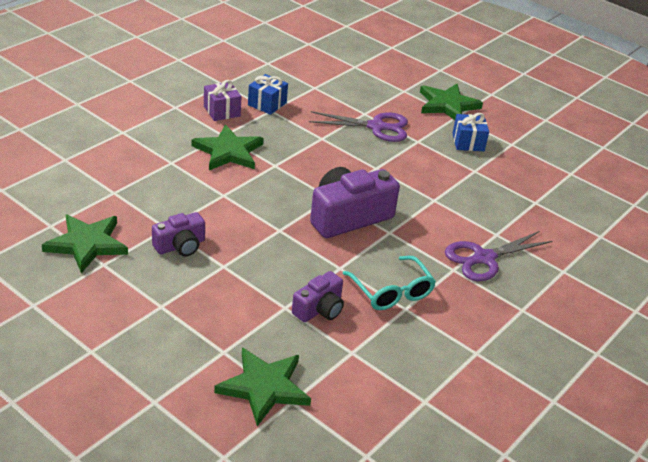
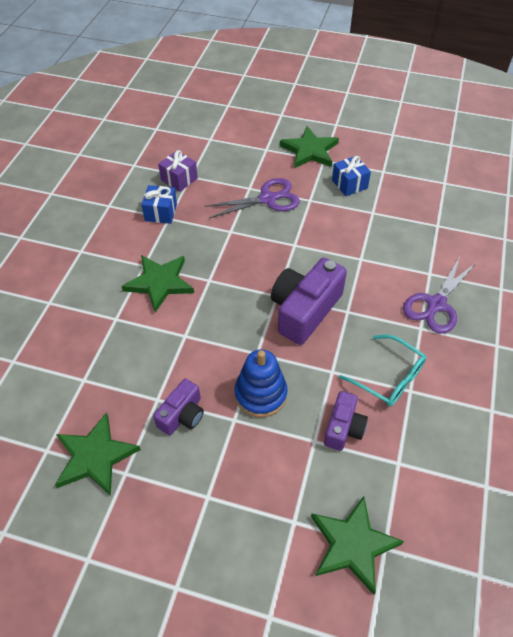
camera: 20 degrees left, 15 degrees up
purple gift [204,80,242,121] -> purple gift moved to [158,150,198,192]
none -> blue stacking toy [234,349,288,418]

